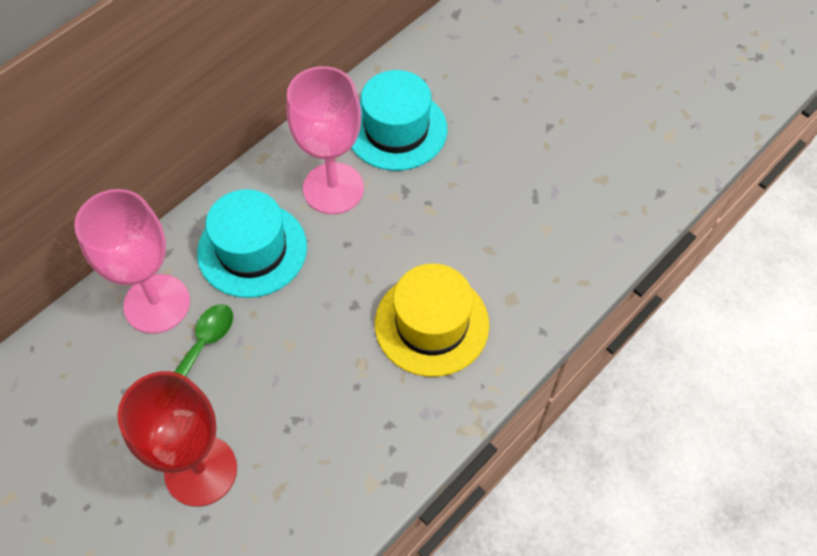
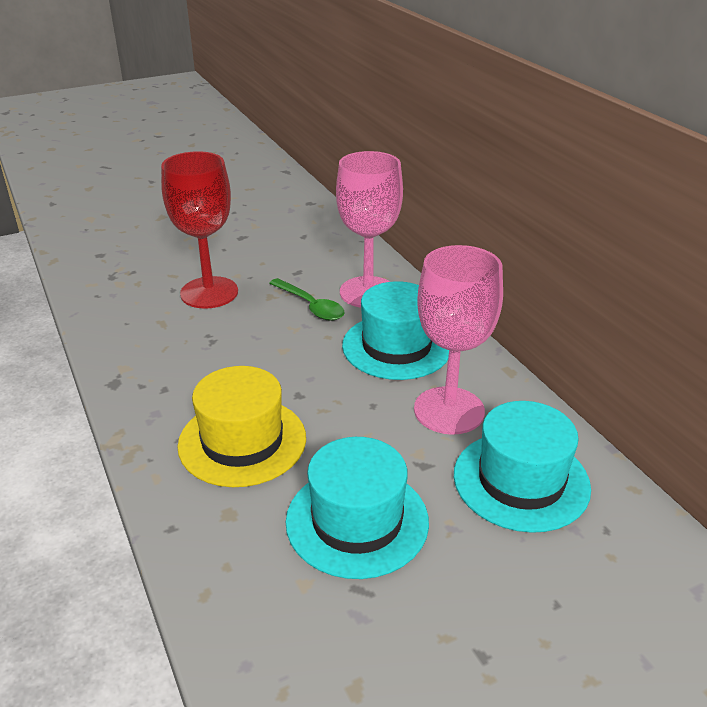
camera: 110 degrees right, 25 degrees down
none -> turquoise hat [286,437,429,579]

